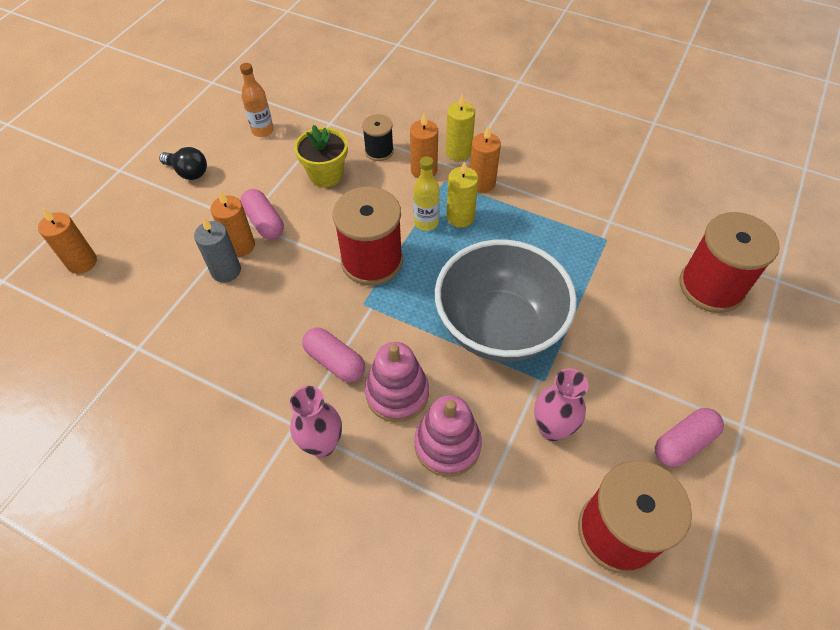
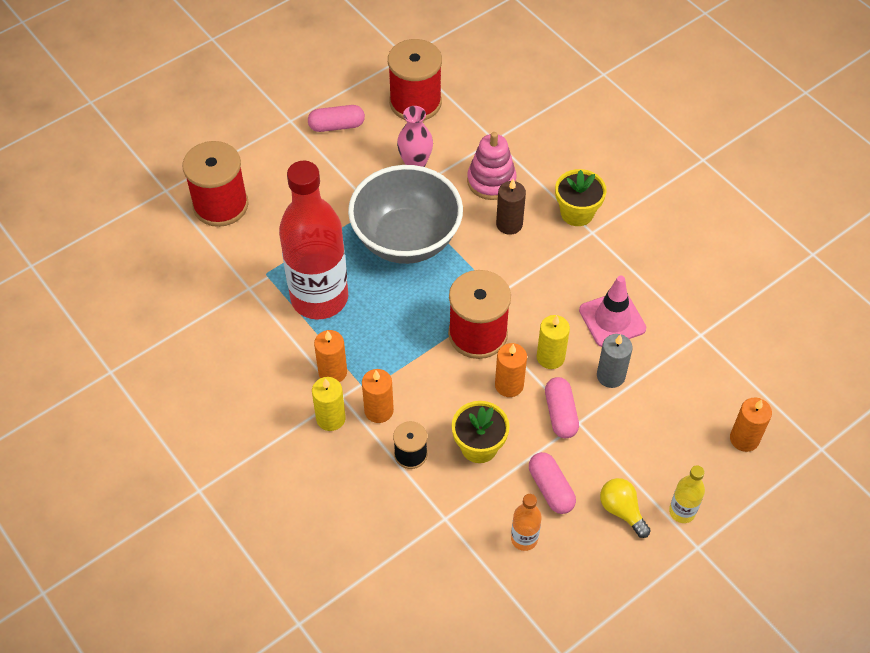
camera: 155 degrees left, 0 degrees up
black light bulb [159,147,207,180] -> yellow light bulb [600,478,651,538]
orange candle [211,191,255,257] -> orange candle moved to [495,343,527,397]
pink vase [290,386,342,457] -> yellow flower pot [555,169,607,226]
pink capsule [302,327,365,382] -> pink capsule moved to [529,452,576,514]
pink stacking toy [365,342,429,422] -> brown candle [496,179,526,235]
yellow bottle [413,156,440,231] -> yellow bottle moved to [669,465,705,523]
yellow candle [446,161,479,227] -> yellow candle moved to [537,315,570,369]
none -> red bottle [279,161,348,320]
none -> pink traffic cone [579,275,646,347]

